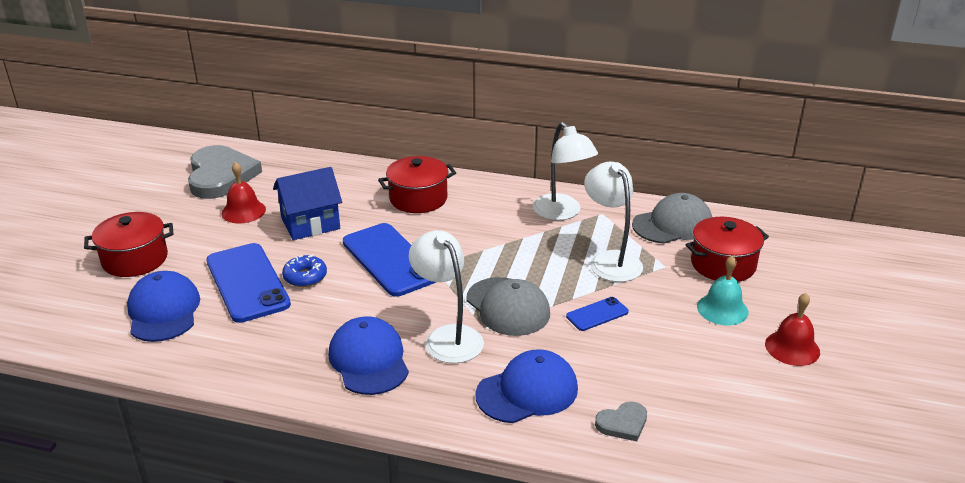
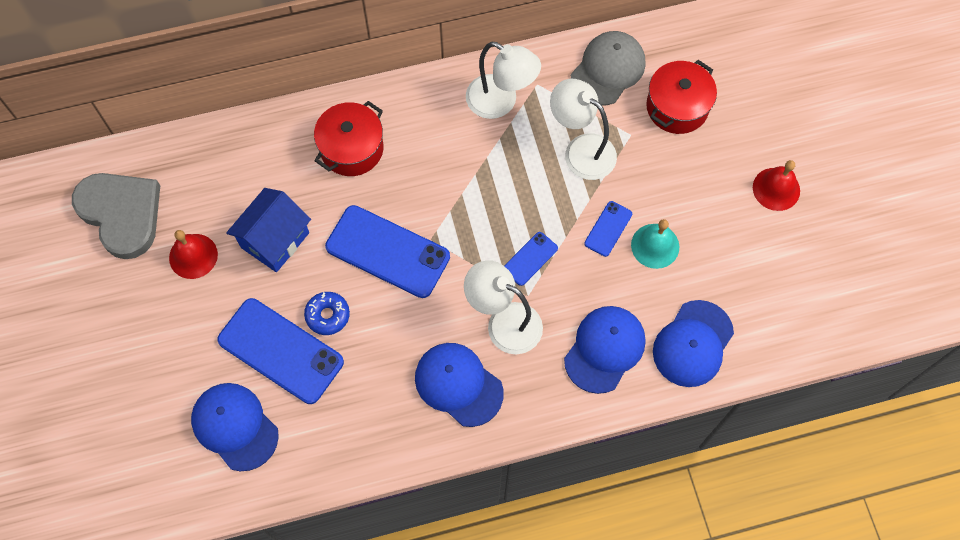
camera: 30 degrees left, 35 degrees up
red pot [84,212,173,277] -> none
grey cap [467,277,550,336] -> blue phone [504,232,558,286]
grey heart [595,401,647,441] -> blue cap [653,300,734,387]
turquoise bell [697,255,749,325] -> turquoise bell moved to [631,219,679,269]

